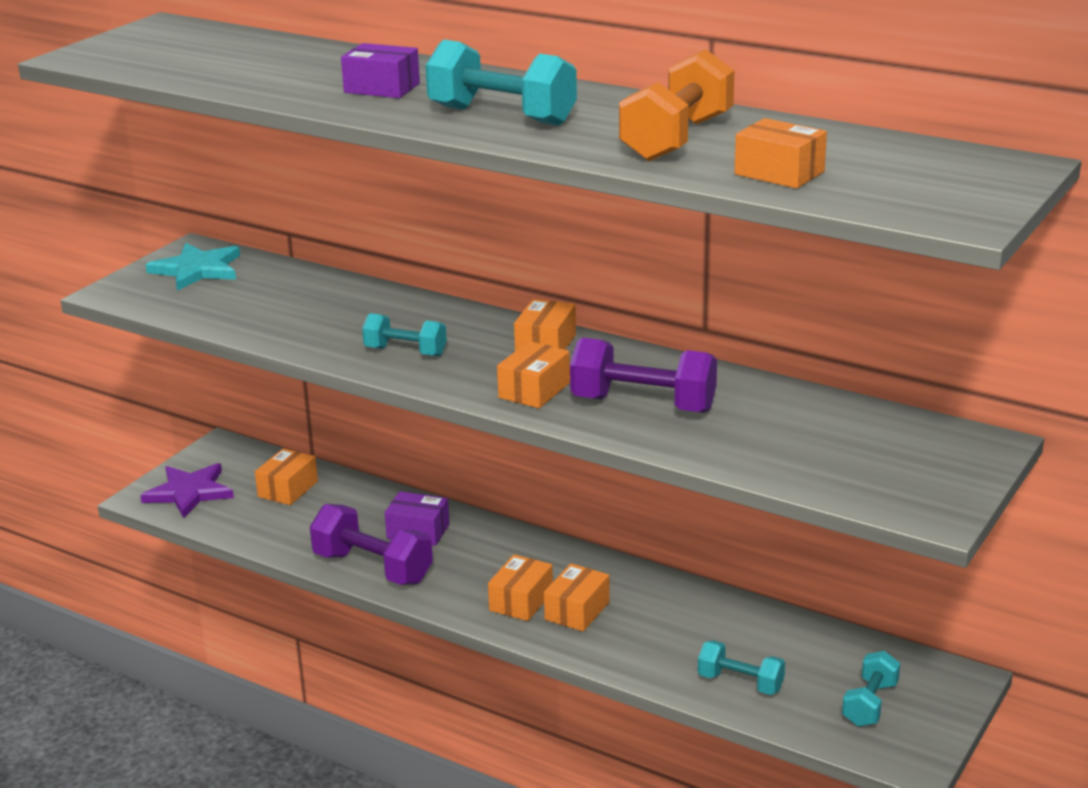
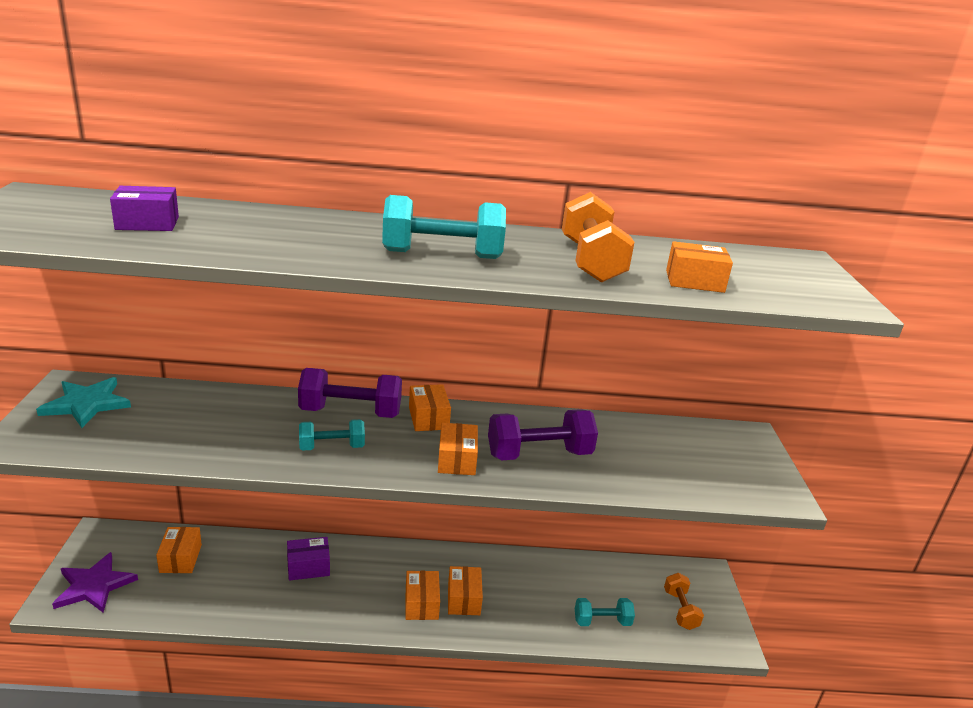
camera: 35 degrees left, 0 degrees up
purple dumbbell [310,504,433,585] -> purple dumbbell moved to [298,368,402,418]
purple box [341,43,420,98] -> purple box moved to [110,186,179,231]
turquoise dumbbell [842,651,900,727] -> orange dumbbell [664,573,704,630]

